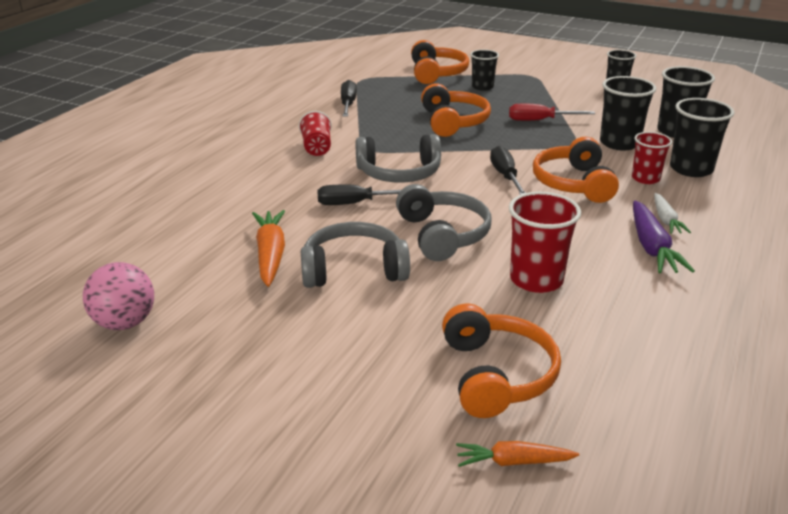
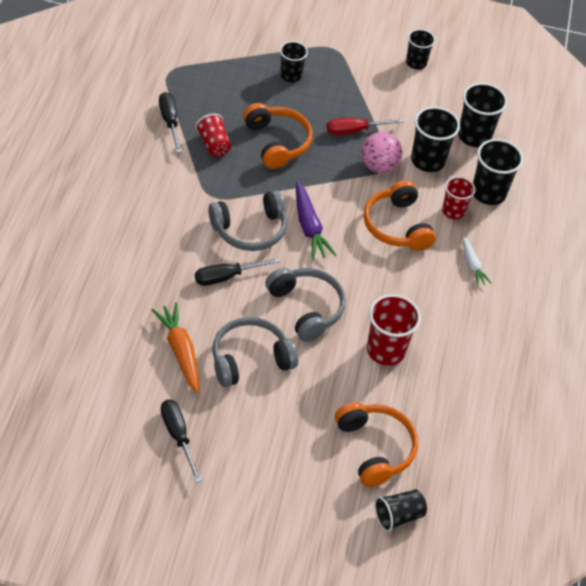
camera: 20 degrees left, 20 degrees up
pink ball [83,262,154,330] -> pink ball moved to [361,132,402,173]
red cup [299,111,332,156] -> red cup moved to [195,114,231,157]
orange headphones [411,40,469,84] -> none
orange carrot [456,441,579,467] -> black cup [374,489,427,532]
black screwdriver [490,146,526,195] -> black screwdriver moved to [161,400,202,483]
purple carrot [633,200,695,273] -> purple carrot moved to [296,181,336,260]

